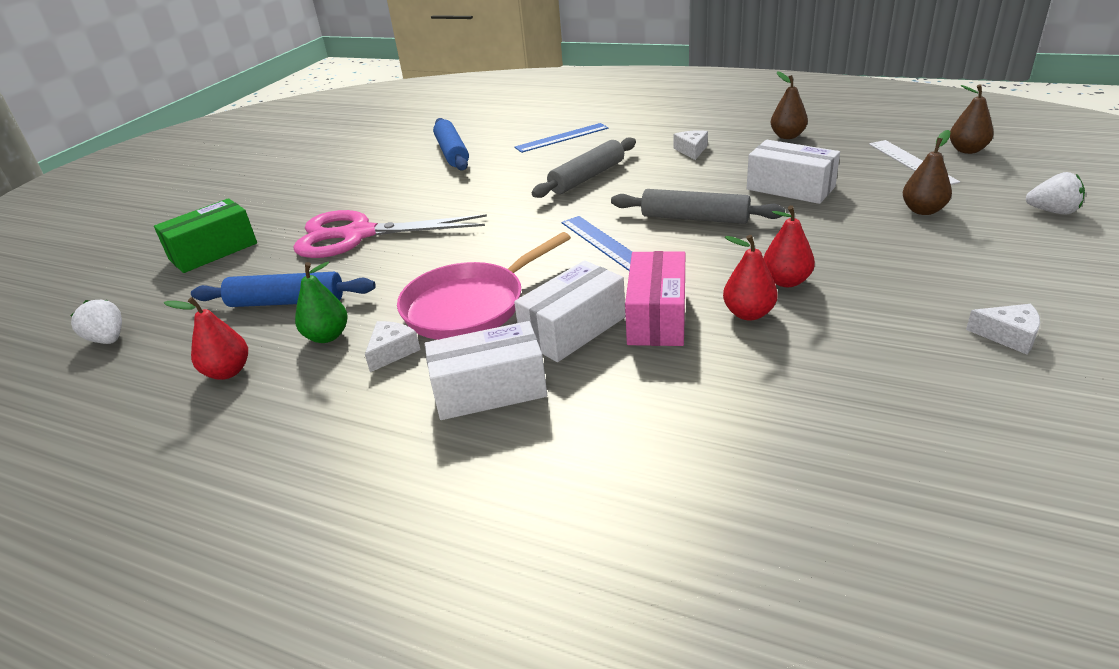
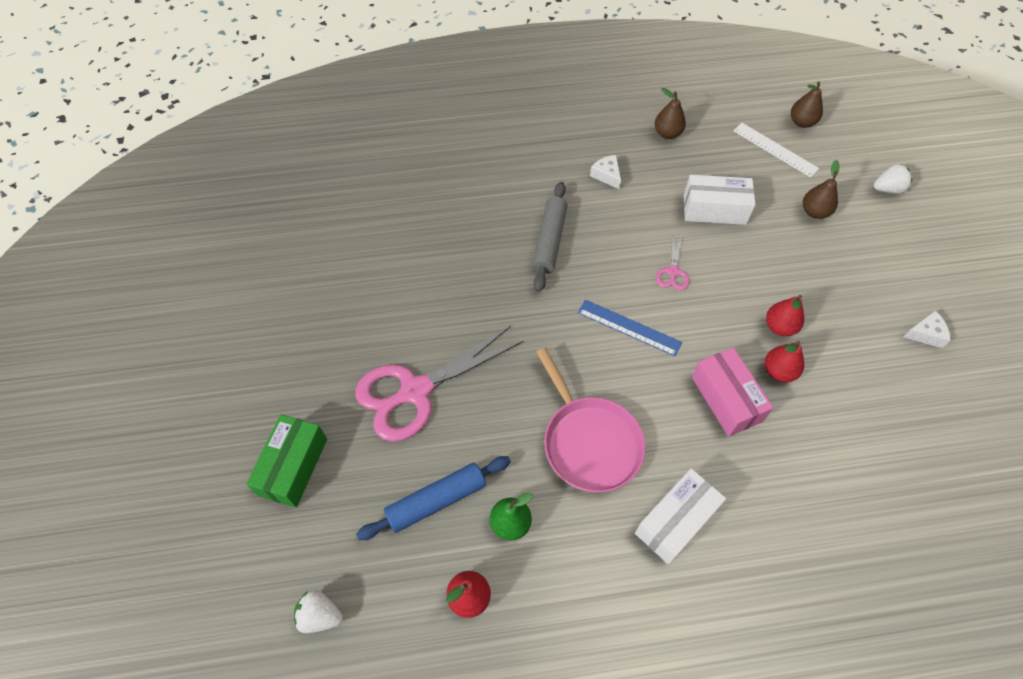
camera: 35 degrees left, 25 degrees up
white cheese [365,321,421,372] -> none
pink pan [397,232,571,340] -> pink pan turned 45 degrees counterclockwise [536,348,645,493]
blue rolling pin [433,118,469,170] -> none
blue ruler [514,123,608,153] -> none
white box [514,260,625,362] -> none
grey rolling pin [611,189,785,224] -> pink scissors [656,236,689,290]

